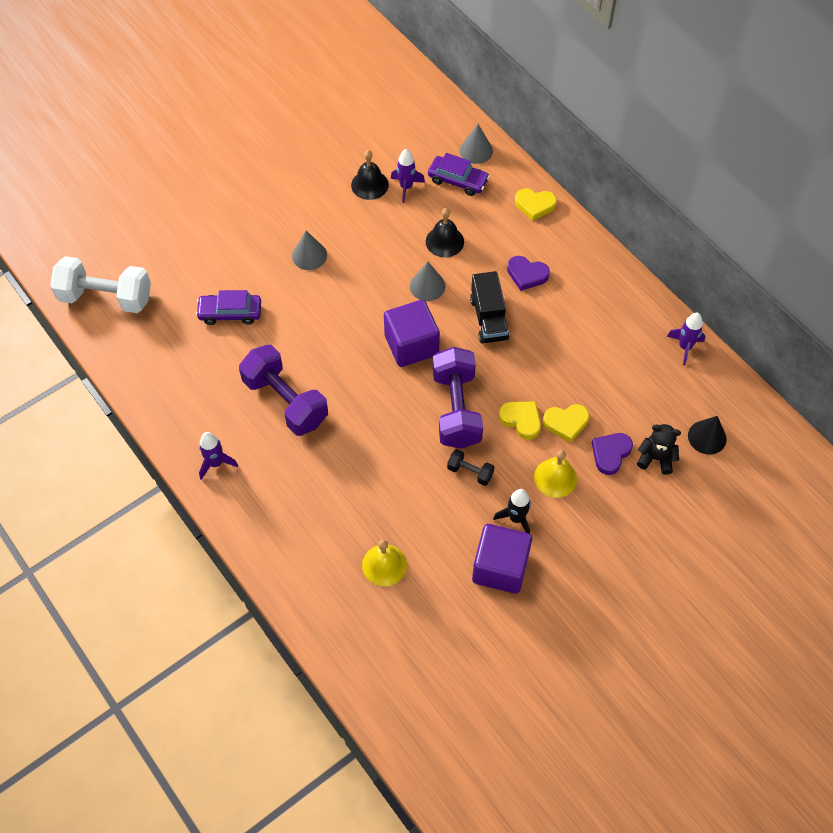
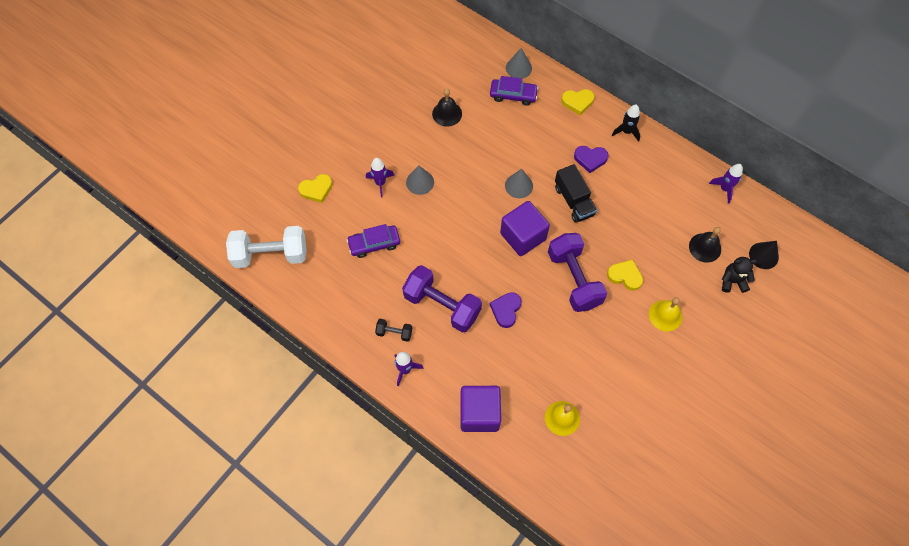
camera: 15 degrees left, 5 degrees up
purple rocket [391,149,425,203] -> purple rocket moved to [366,158,394,198]
black bell [426,208,464,257] -> black bell moved to [689,227,721,263]
black dumbbell [447,449,495,486] -> black dumbbell moved to [375,319,412,342]
purple cube [472,524,532,594] -> purple cube moved to [460,386,501,432]
black rocket [493,489,531,534] -> black rocket moved to [612,105,640,142]
yellow heart [543,404,589,442] -> yellow heart moved to [298,174,332,203]
purple heart [592,433,633,475] -> purple heart moved to [490,292,522,328]

